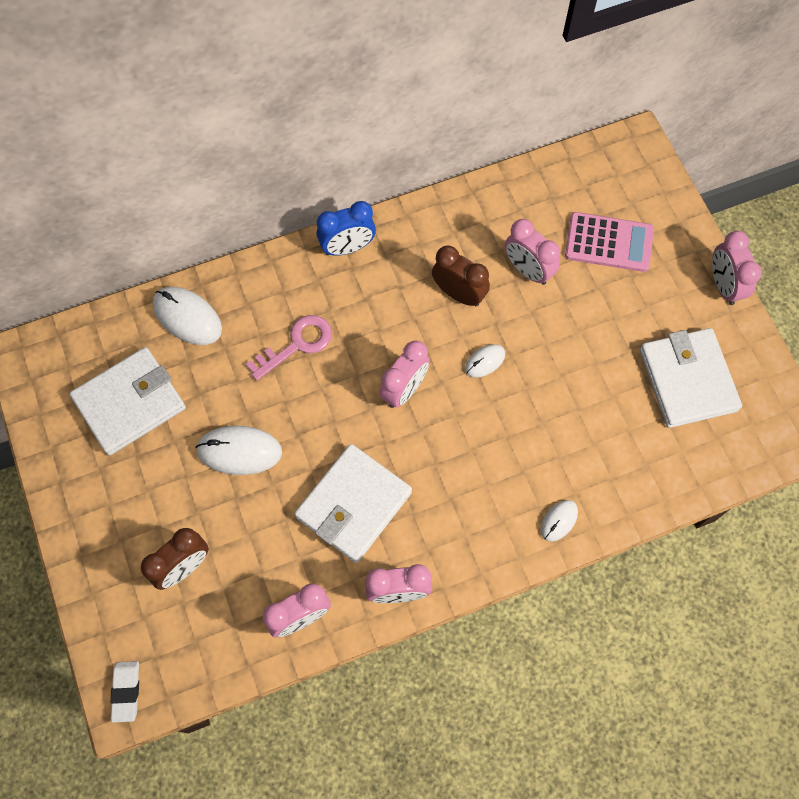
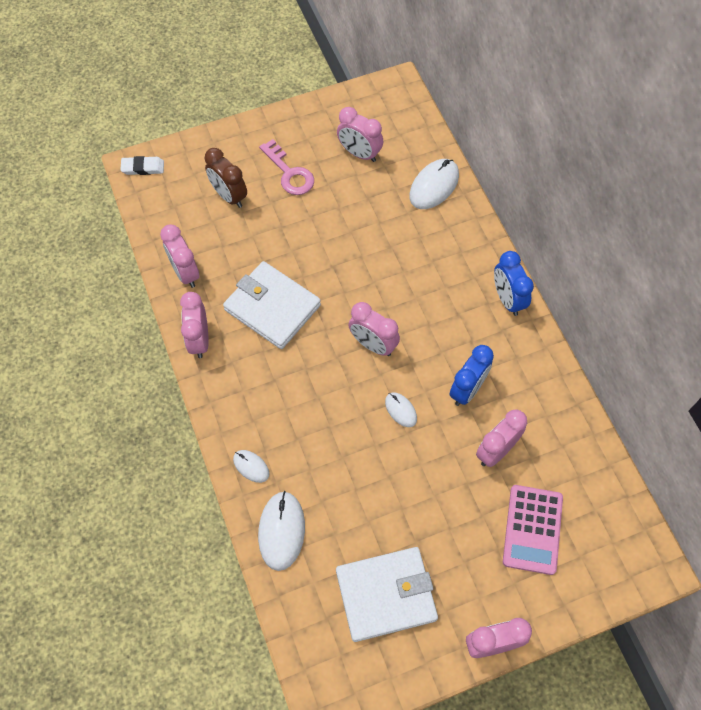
camera: 90 degrees right, 5 degrees down
white wallet [70,347,186,455] -> pink clock [337,107,383,162]
white mouse [195,426,282,475] -> white mouse moved to [258,491,305,571]
pink key [246,315,332,381] -> pink key moved to [259,139,314,195]
brown clock [432,246,490,306] -> blue clock [449,345,494,406]

